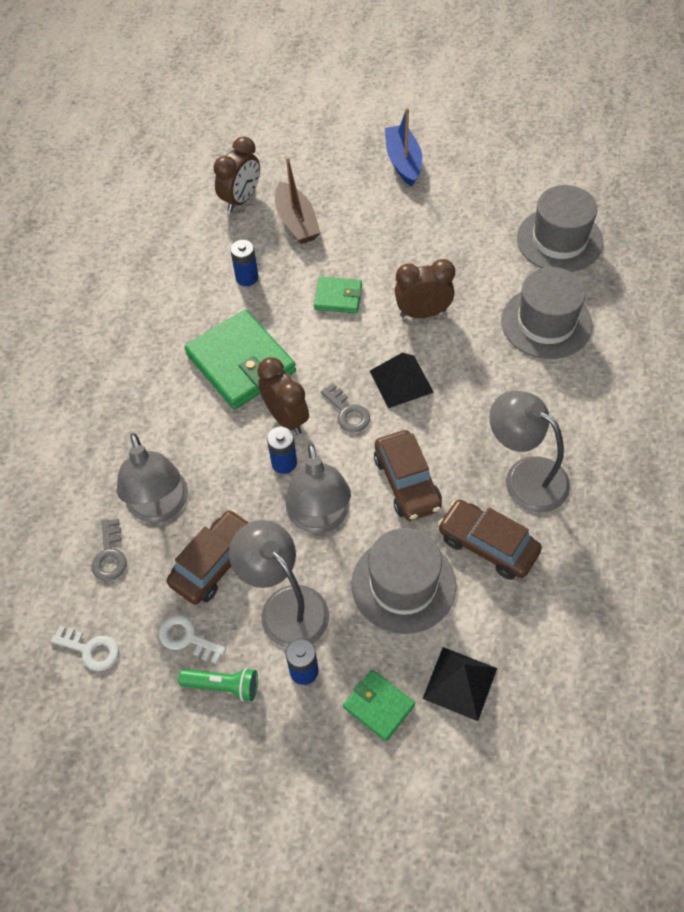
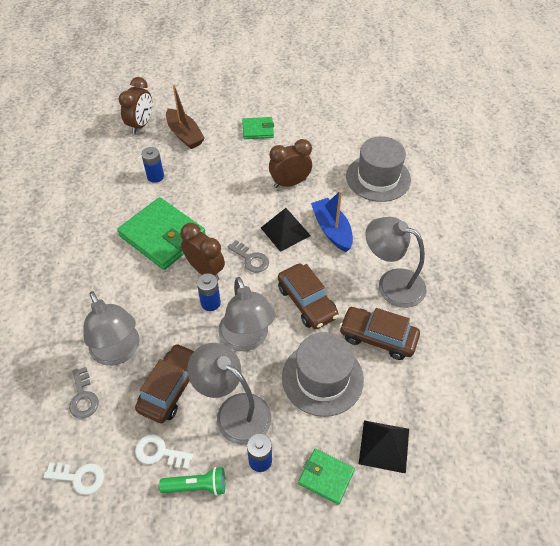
camera: 15 degrees left, 5 degrees down
green wallet [314,277,362,313] -> green wallet moved to [242,117,274,139]
blue boat [385,108,422,187] -> blue boat moved to [311,190,353,252]
grey hat [517,185,603,272] -> none

